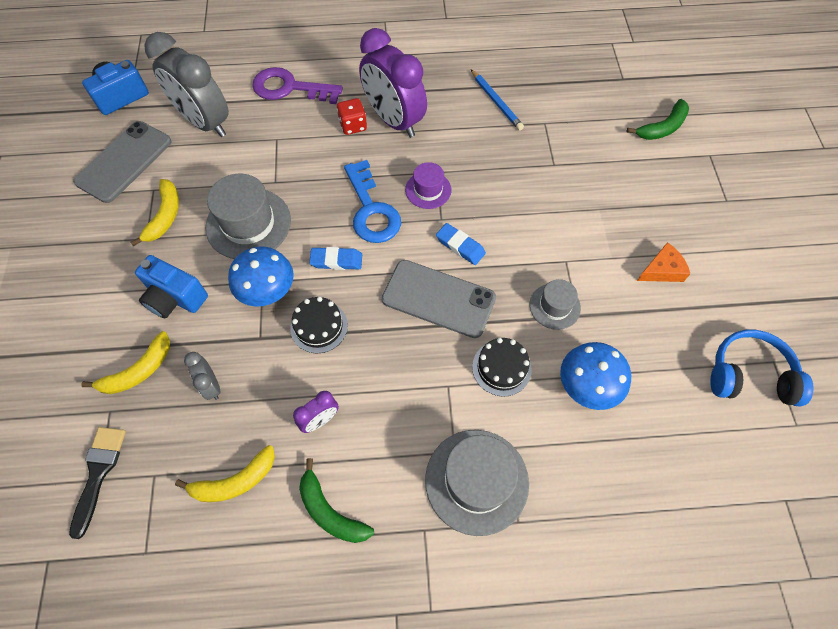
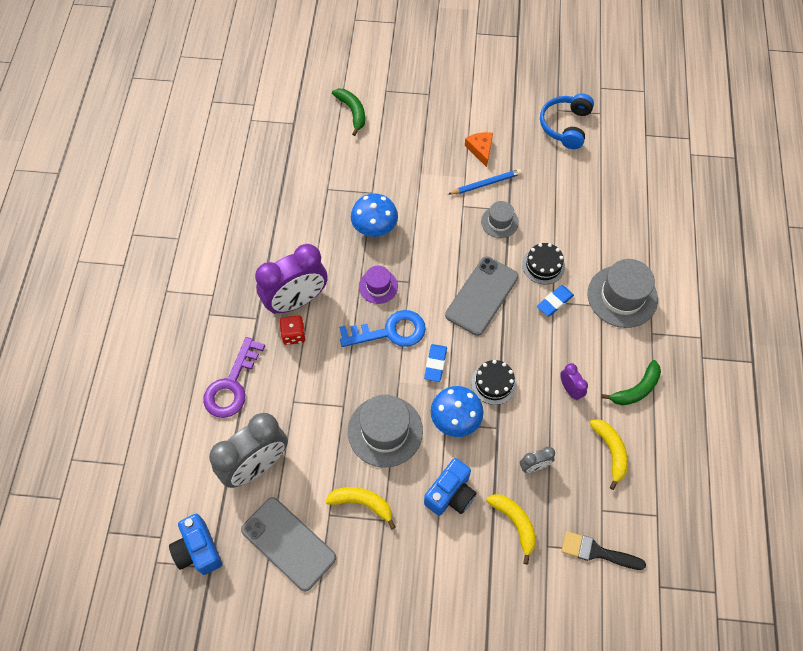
camera: 80 degrees left, 0 degrees up
blue eraser [436,223,486,265] -> blue eraser moved to [537,285,574,316]
blue pencil [471,70,524,131] -> blue pencil moved to [448,169,522,195]
blue mushroom [560,342,631,410] -> blue mushroom moved to [351,193,398,237]

